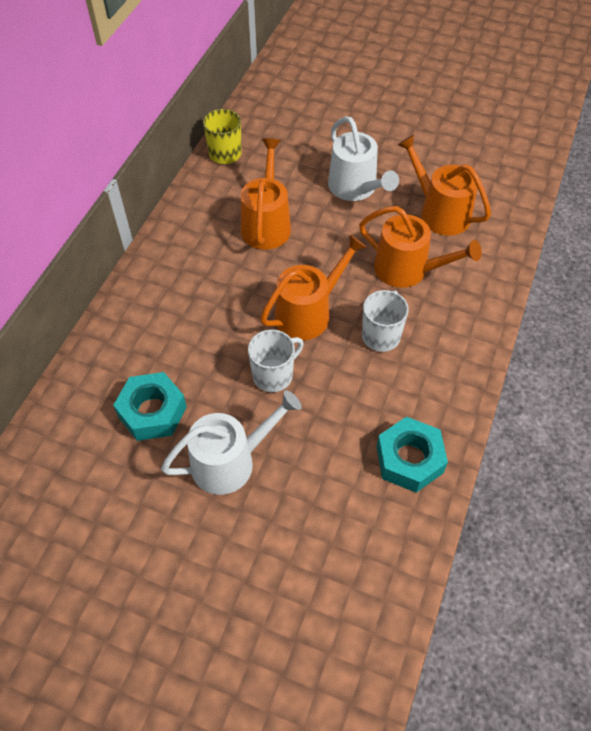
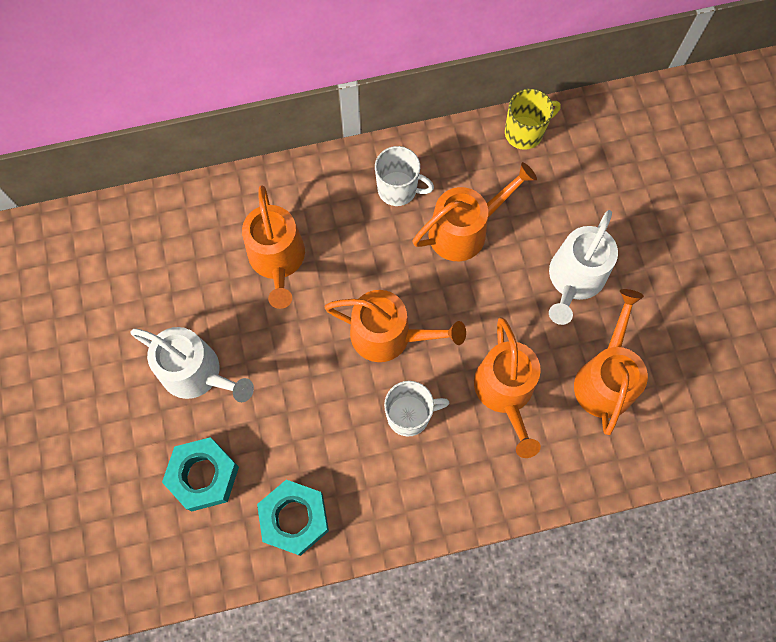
camera: 55 degrees right, 15 degrees up
turquoise nut [113,372,187,441] -> turquoise nut moved to [162,437,239,511]
white mug [248,329,304,392] -> white mug moved to [375,146,434,206]
none -> orange watering can [242,185,305,309]

